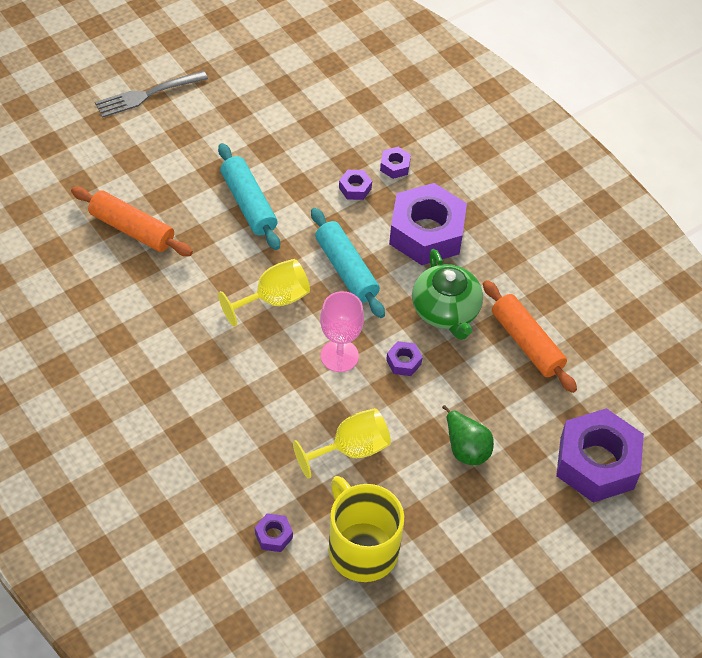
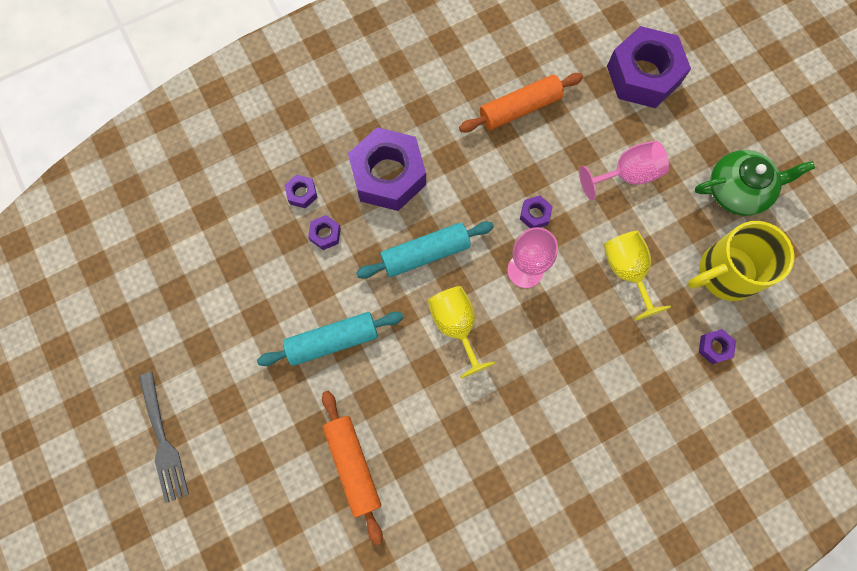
camera: 80 degrees left, 20 degrees up
orange rolling pin [71,187,193,256] -> orange rolling pin turned 60 degrees counterclockwise [322,391,383,545]
green teapot [412,249,483,340] -> green teapot moved to [695,150,815,216]
green pear [442,405,494,465] -> pink goblet [579,141,669,200]

